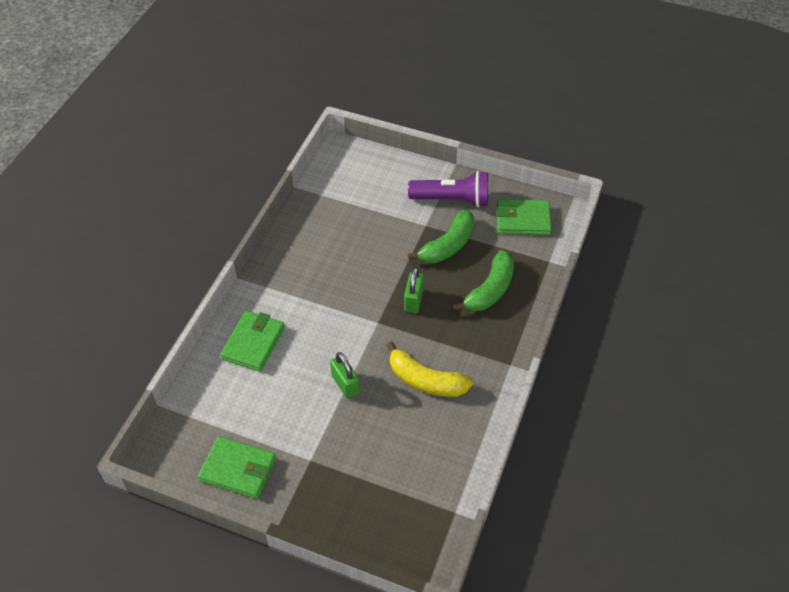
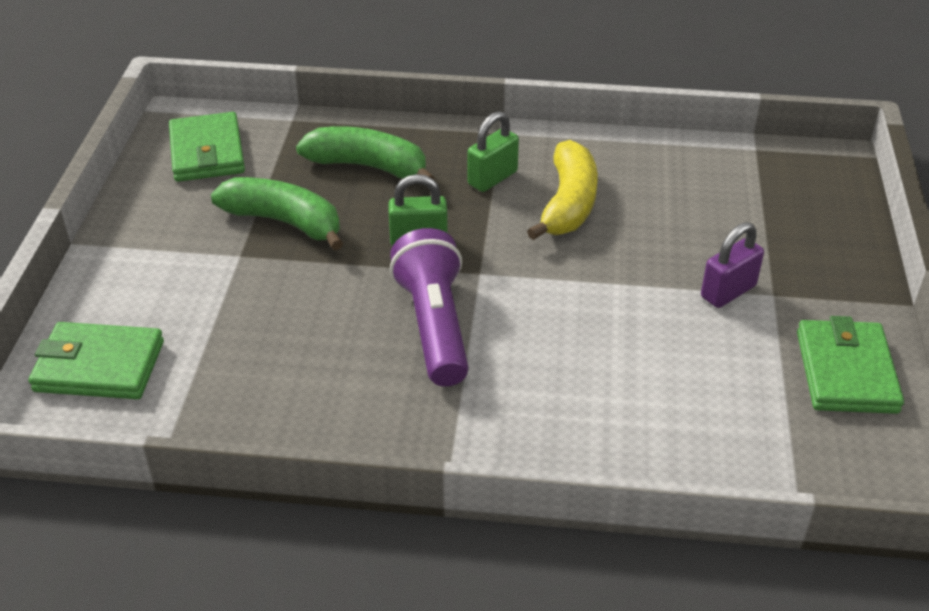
camera: 105 degrees left, 10 degrees down
green wallet [220,311,285,372] -> green wallet moved to [29,322,164,399]
green padlock [330,352,360,399] -> green padlock moved to [467,111,519,192]
purple flashlight [408,171,488,207] -> purple flashlight moved to [390,228,469,386]
none -> purple padlock [701,222,764,308]

